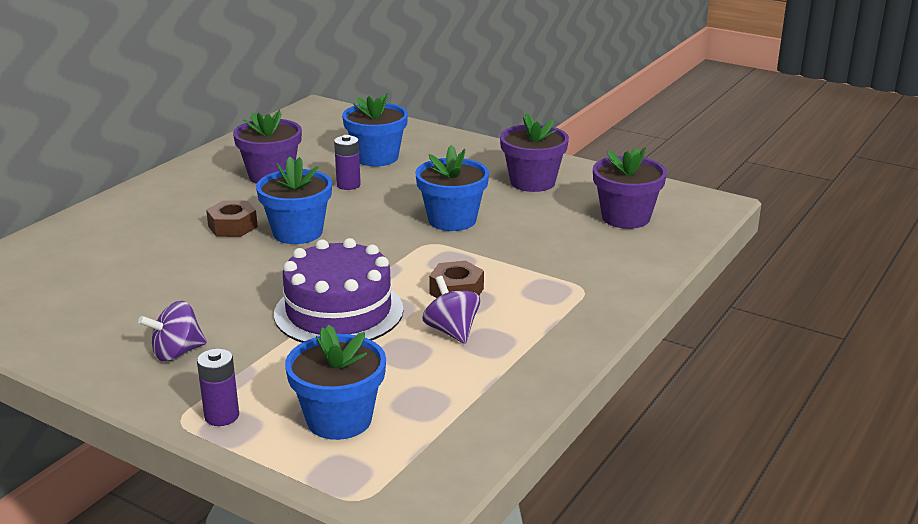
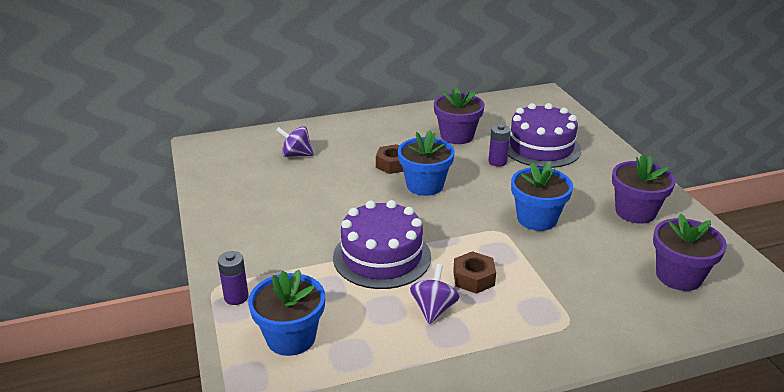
camera: 40 degrees right, 5 degrees up
purple spinning top [138,301,207,362] -> purple spinning top moved to [276,126,314,157]
blue flower pot [342,93,408,166] -> purple cake [508,103,581,168]

